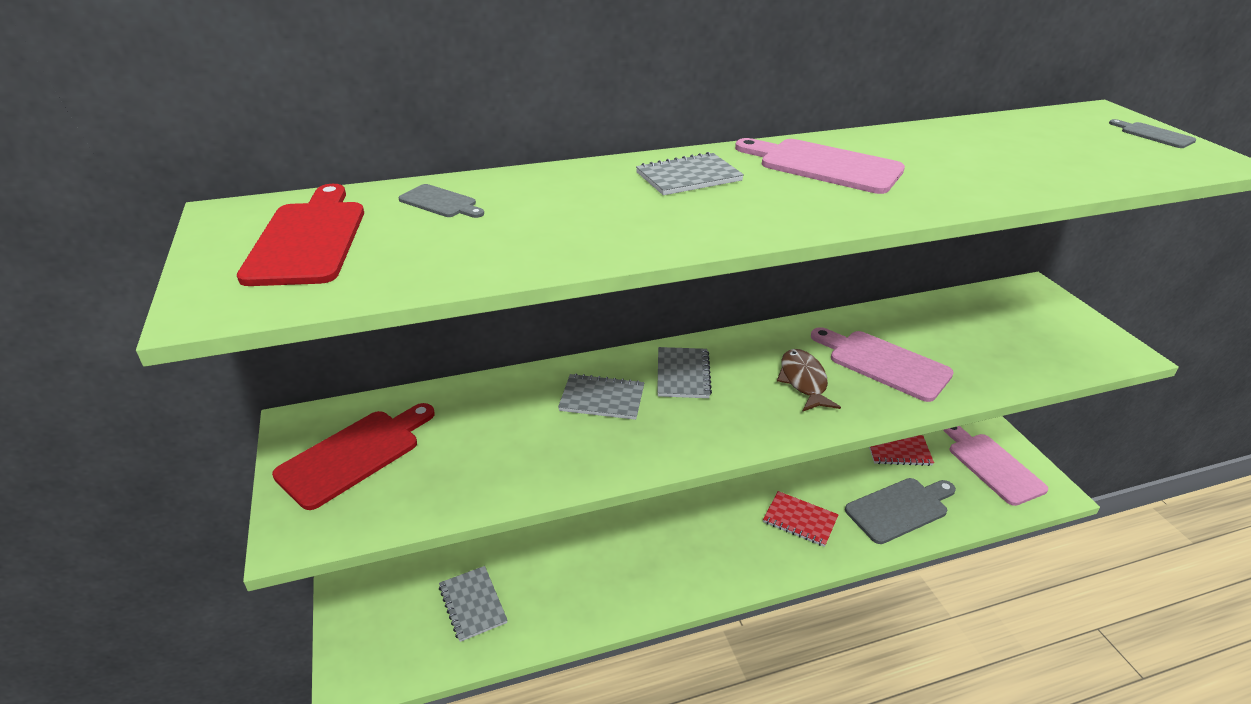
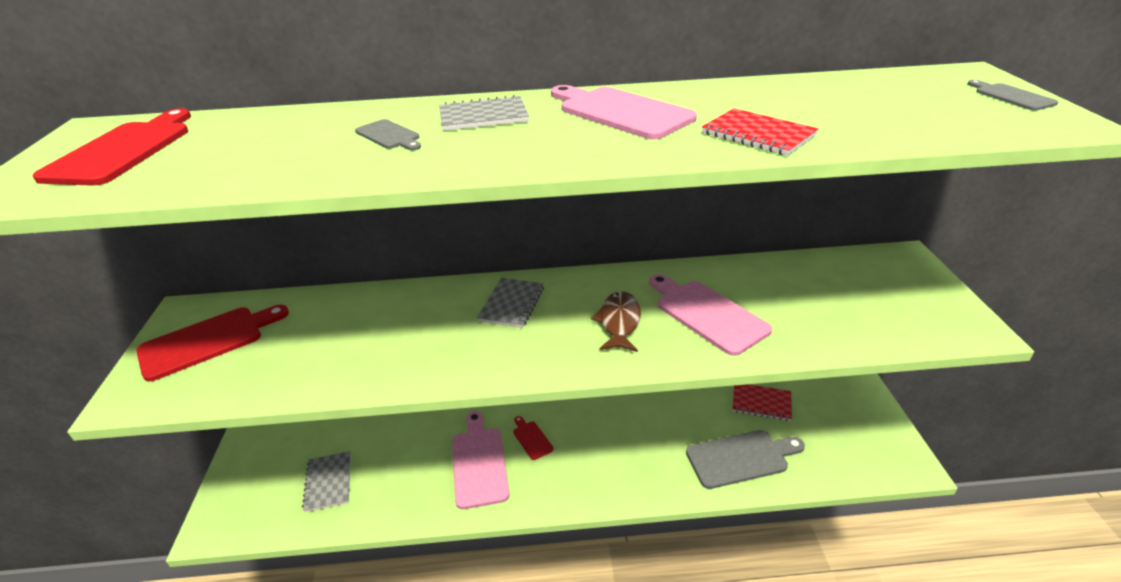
camera: 15 degrees right, 0 degrees up
grey cutting board [398,184,484,218] -> grey cutting board moved to [355,119,421,150]
grey notebook [558,373,644,420] -> none
red notebook [763,491,839,547] -> red notebook moved to [702,108,818,156]
pink cutting board [943,426,1048,506] -> pink cutting board moved to [452,411,510,509]
none -> red cutting board [513,416,553,460]

